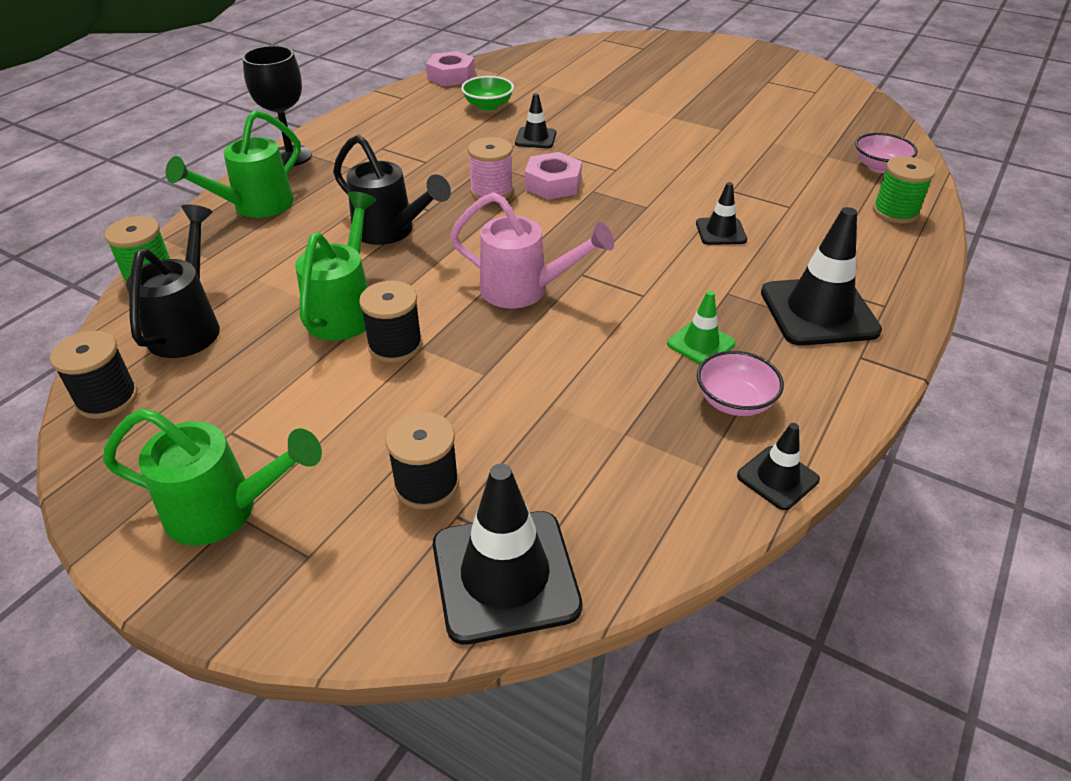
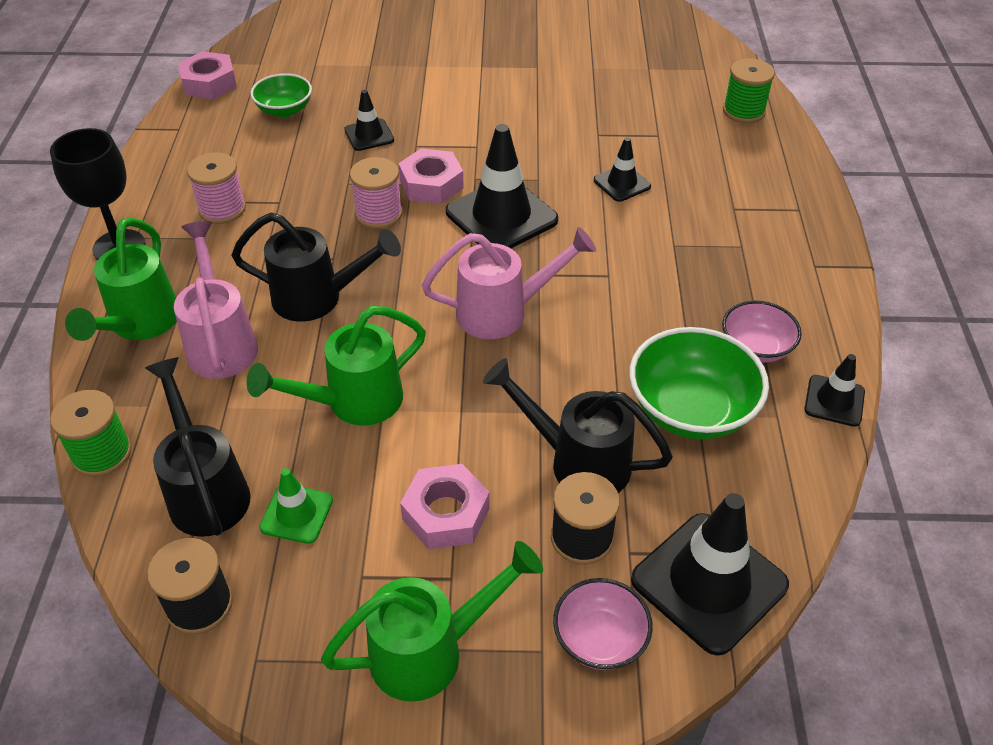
camera: 30 degrees left, 5 degrees up
green watering can [295,191,376,341] -> green watering can turned 105 degrees counterclockwise [246,306,426,425]
black spool [359,281,423,363] -> none
green traffic cone [667,291,736,364] -> green traffic cone moved to [259,468,333,544]
black traffic cone [761,207,882,346] -> black traffic cone moved to [446,124,558,248]
pink bowl [855,133,918,173] -> pink bowl moved to [553,578,653,670]
none -> pink watering can [174,221,258,379]
none -> pink spool [187,152,246,224]
none -> pink nut [400,464,490,549]
none -> black watering can [483,358,673,493]
none -> green bowl [629,327,769,440]

